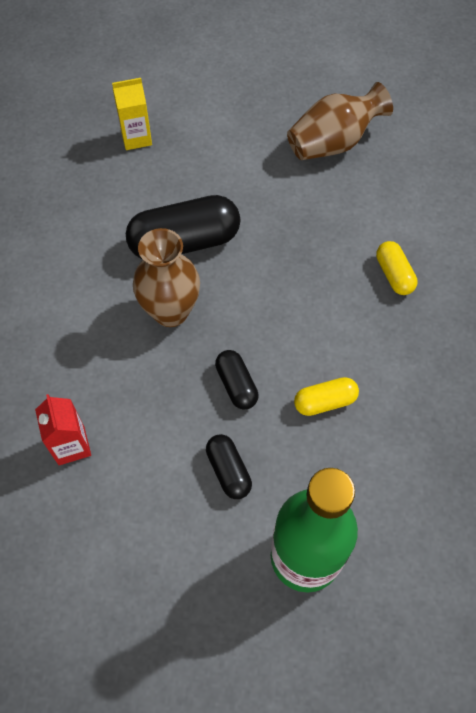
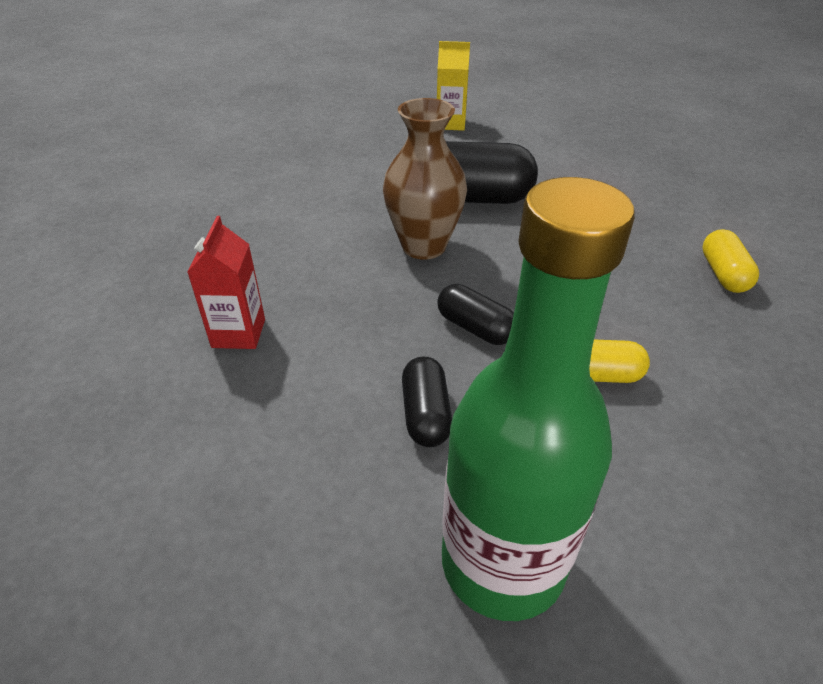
camera: 20 degrees right, 20 degrees down
black capsule [215,350,259,410] -> black capsule turned 45 degrees counterclockwise [437,284,514,345]
brown vase [287,82,393,160] -> none

